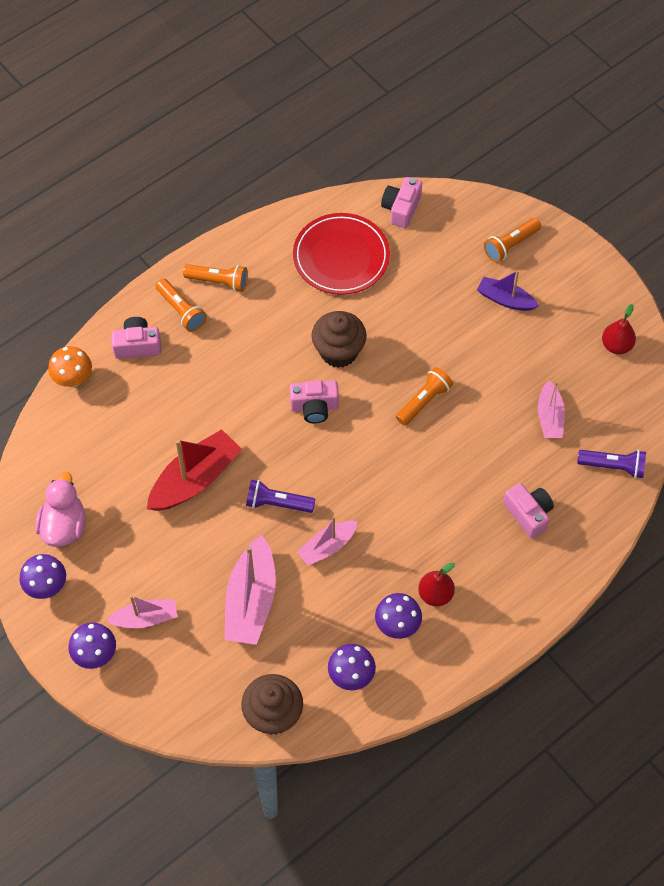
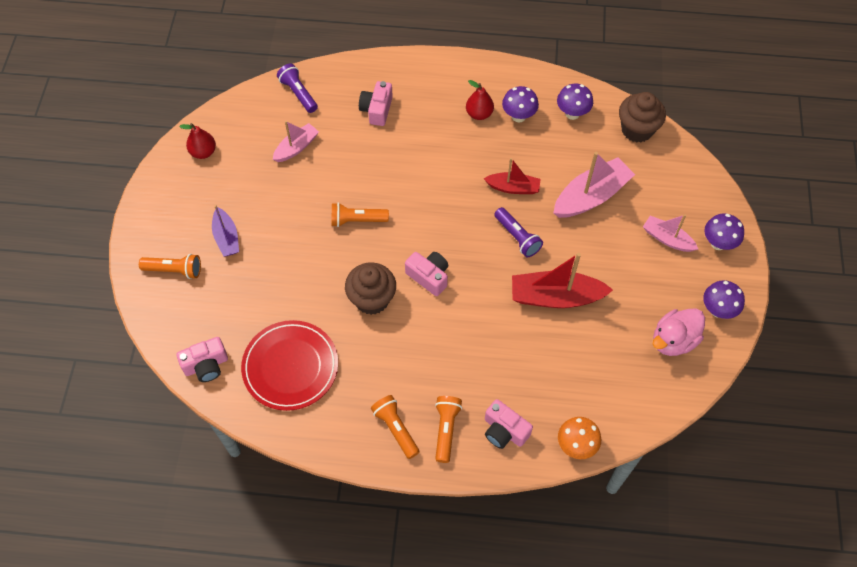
camera: 135 degrees left, 0 degrees up
pink boat [297,516,358,566] -> red boat [484,158,541,194]

